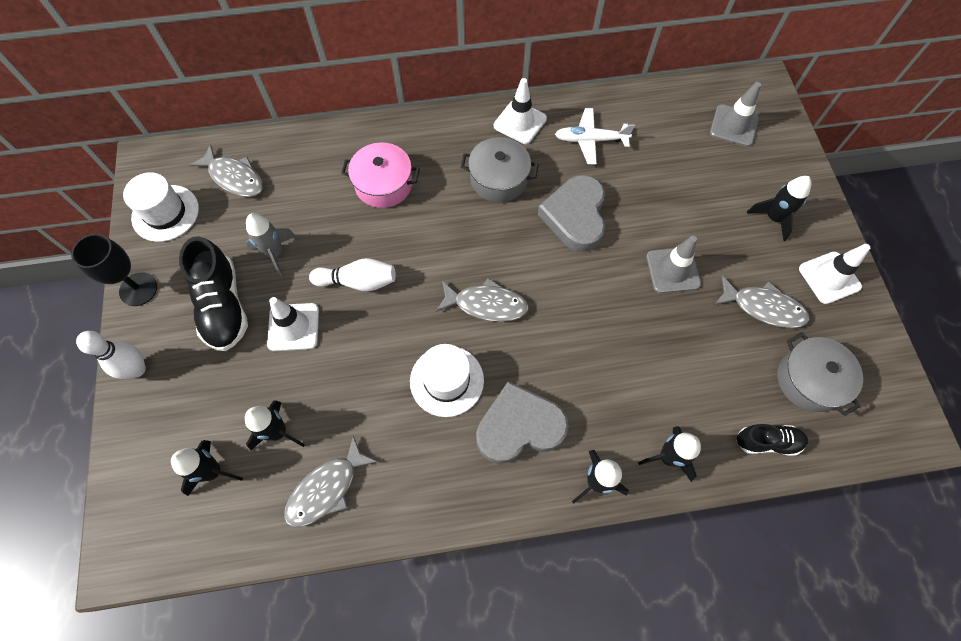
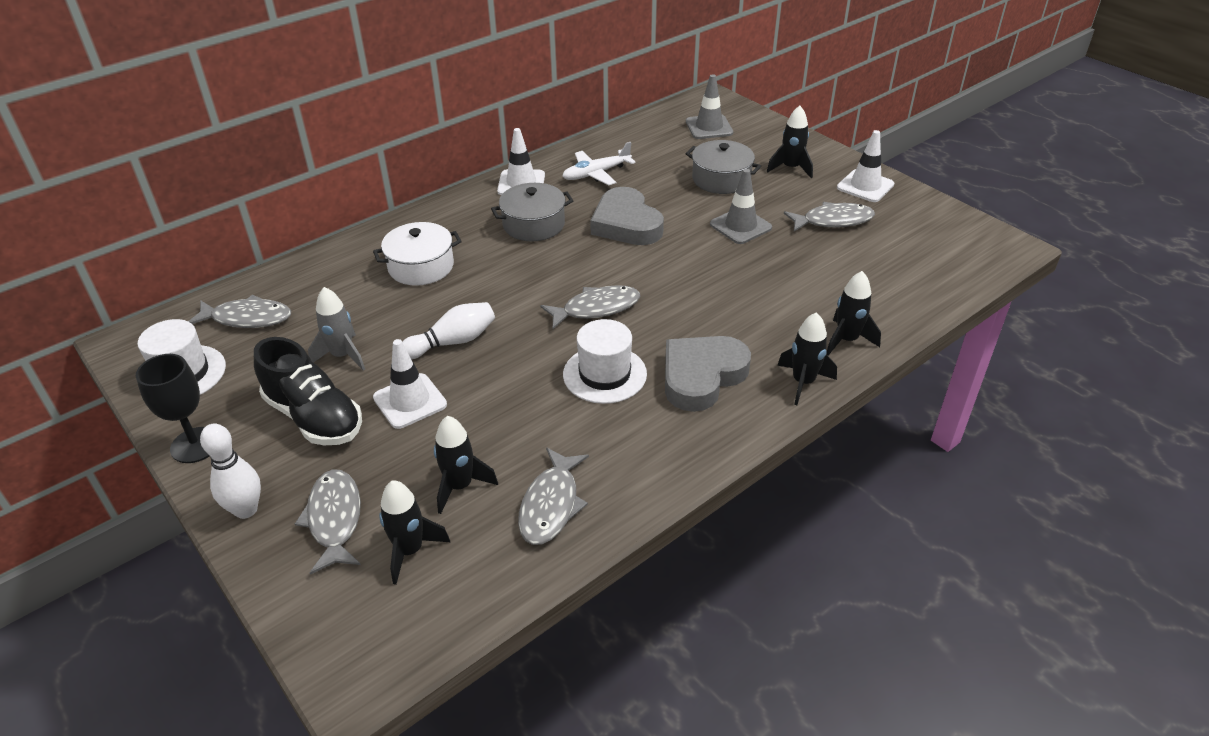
camera: 30 degrees left, 25 degrees down
pink pot [341,143,420,208] -> white pot [373,222,461,286]
black shoe [737,424,808,456] -> none
grey pot [777,332,863,416] -> grey pot moved to [686,140,761,194]
none -> grey fish [295,469,361,575]

